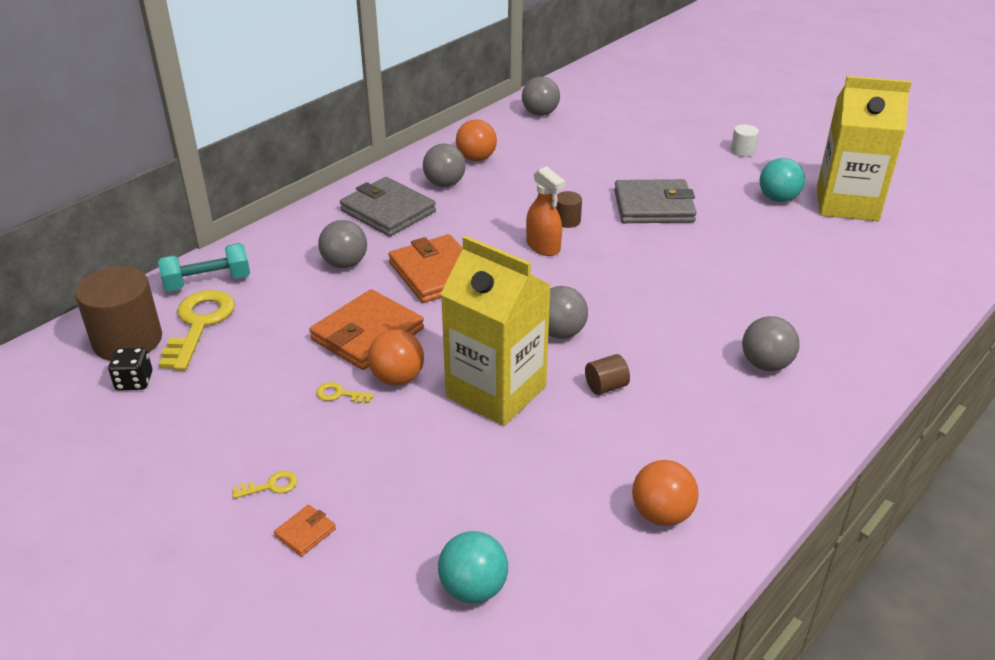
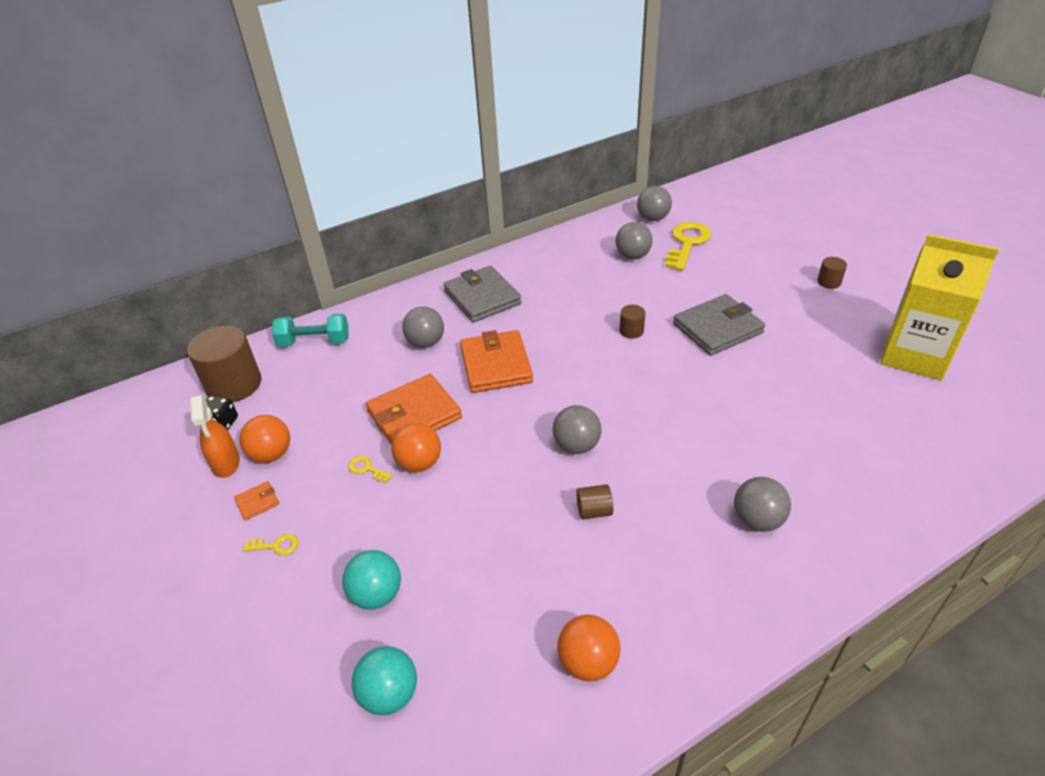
camera: 20 degrees right, 5 degrees up
yellow key [159,290,235,371] -> yellow key moved to [665,222,712,271]
orange wallet [274,505,336,557] -> orange wallet moved to [234,481,279,521]
grey ball [423,144,466,187] -> grey ball moved to [616,222,653,259]
yellow carton [441,236,551,426] -> none
orange ball [456,119,497,161] -> orange ball moved to [239,415,290,463]
orange spray bottle [526,166,566,256] -> orange spray bottle moved to [190,395,240,478]
grey wallet [614,179,697,223] -> grey wallet turned 45 degrees counterclockwise [673,294,765,356]
white cylinder [731,124,759,157] -> brown cylinder [817,257,847,289]
turquoise ball [760,158,805,202] -> turquoise ball moved to [342,550,401,610]

